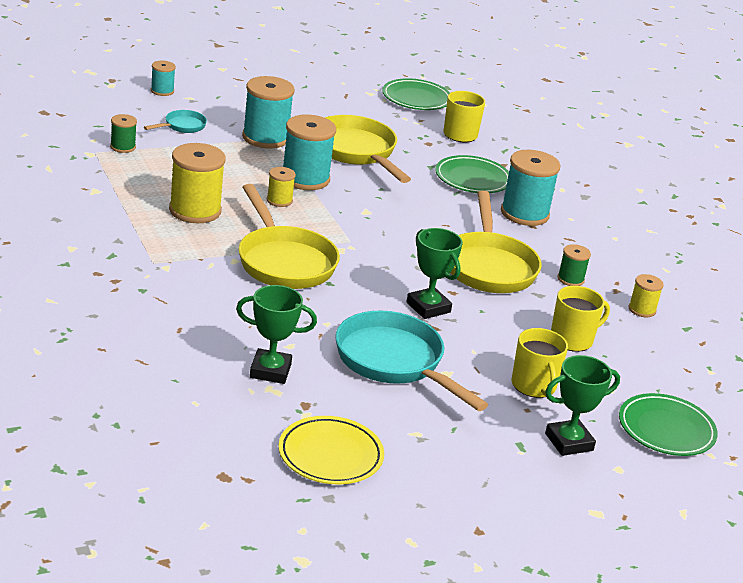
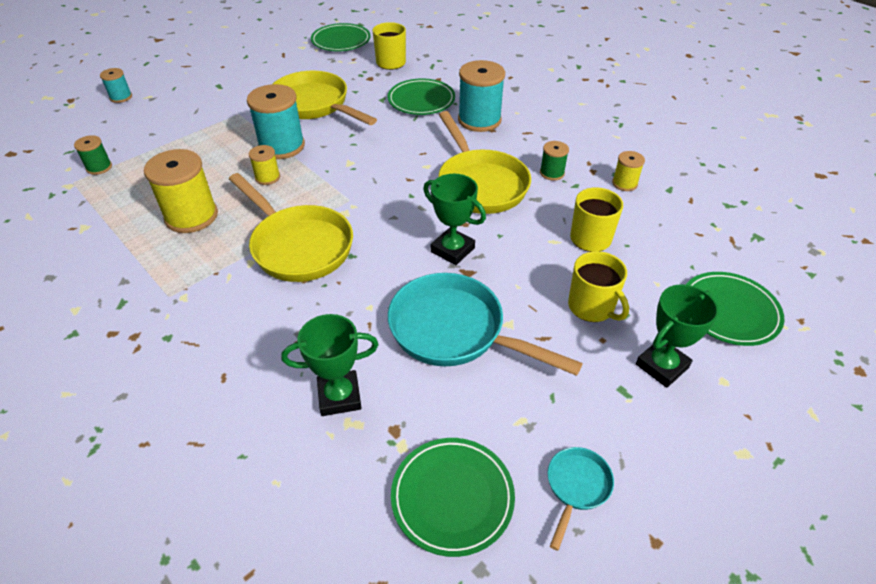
camera: 15 degrees left, 15 degrees up
turquoise pan [144,110,207,133] -> turquoise pan moved to [548,447,614,551]
turquoise spool [242,76,295,148] -> none
yellow plate [278,416,384,484] -> green plate [391,438,515,557]

